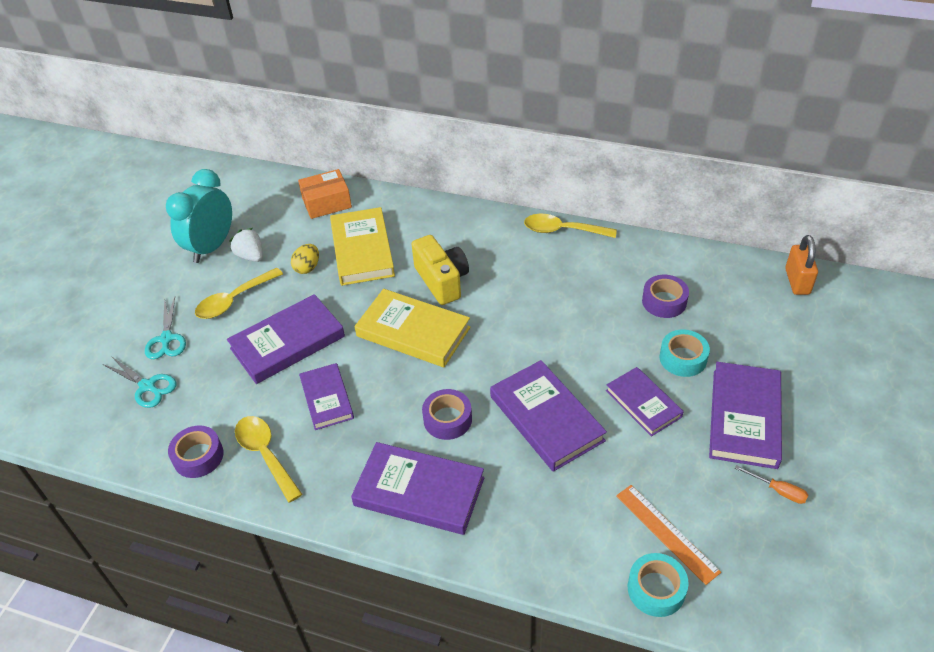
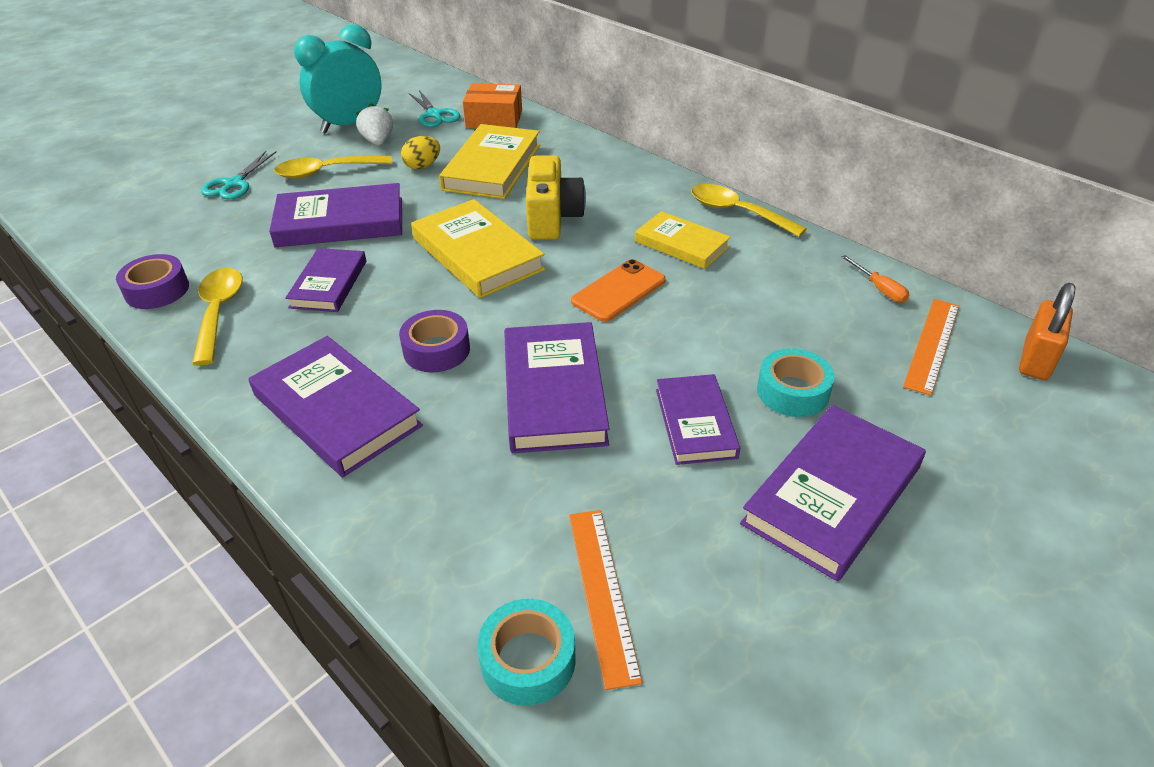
camera: 25 degrees right, 5 degrees down
turquoise scissors [103,356,176,408] -> turquoise scissors moved to [409,90,460,127]
purple tape [642,275,689,318] -> none
orange screwdriver [735,465,808,504] -> orange screwdriver moved to [841,255,909,303]
none -> orange phone [571,259,666,322]
none -> yellow book [635,211,731,269]
none -> orange ruler [903,299,959,396]

